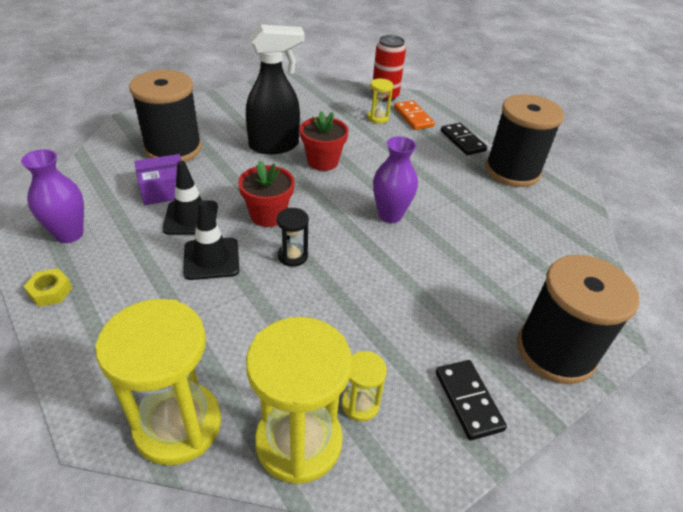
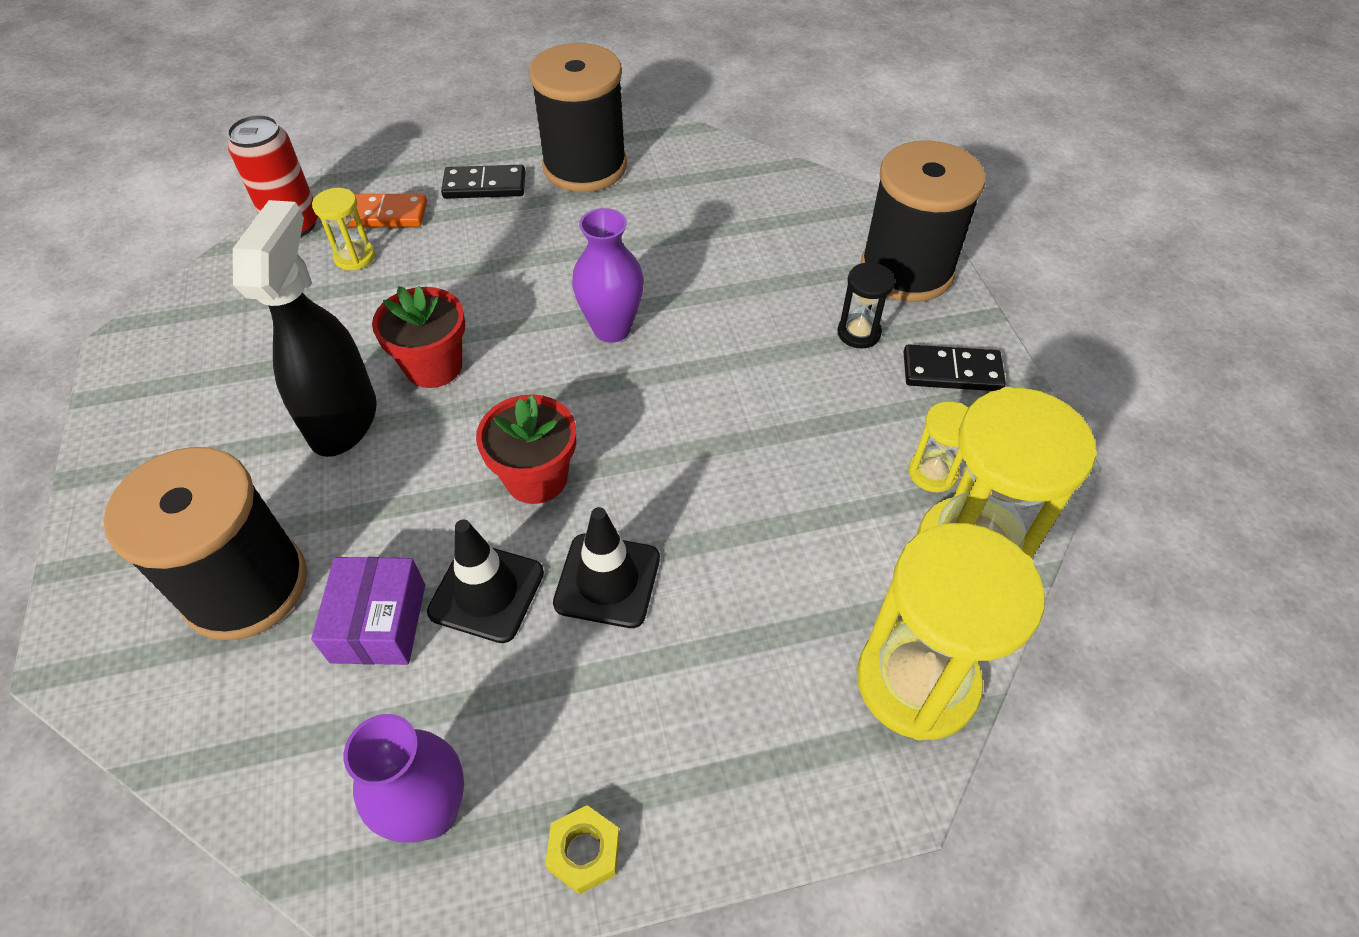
camera: 65 degrees left, 10 degrees up
black hourglass [277,208,309,267] -> black hourglass moved to [838,262,895,348]

